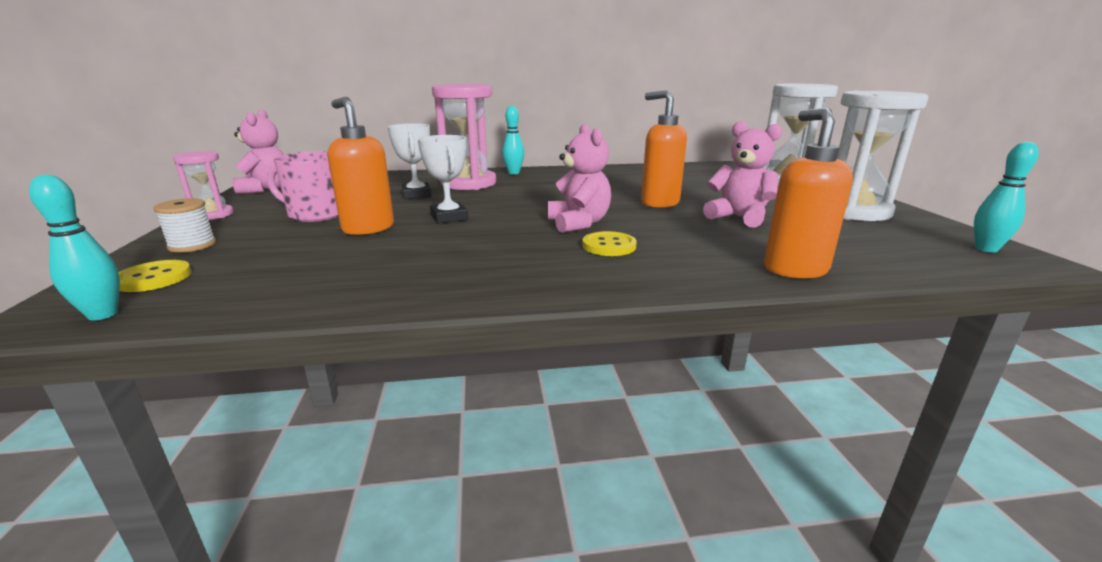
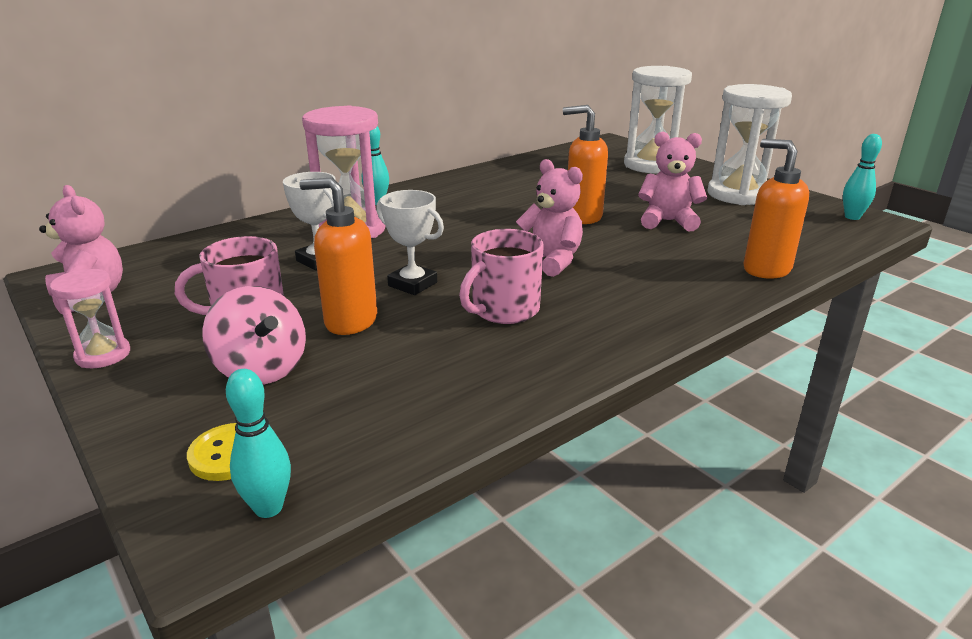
camera: 30 degrees left, 5 degrees up
white spool [153,198,216,253] -> none
yellow button [582,231,637,256] -> none
none -> pink spinning top [202,286,306,385]
none -> pink mug [459,229,544,324]

